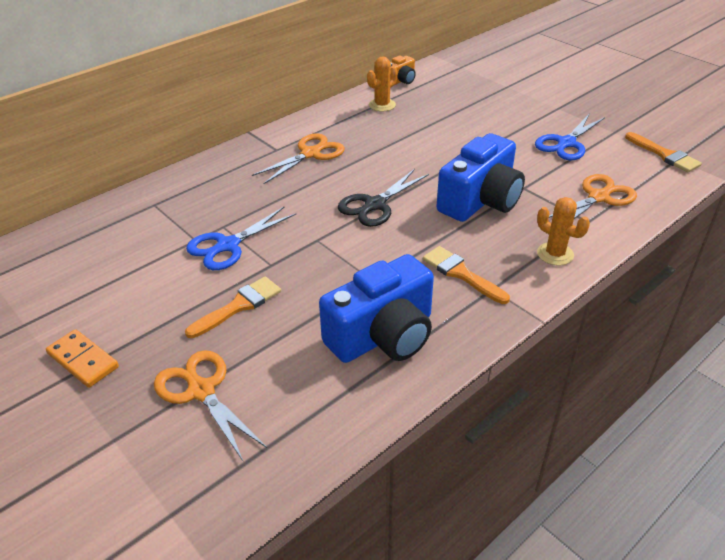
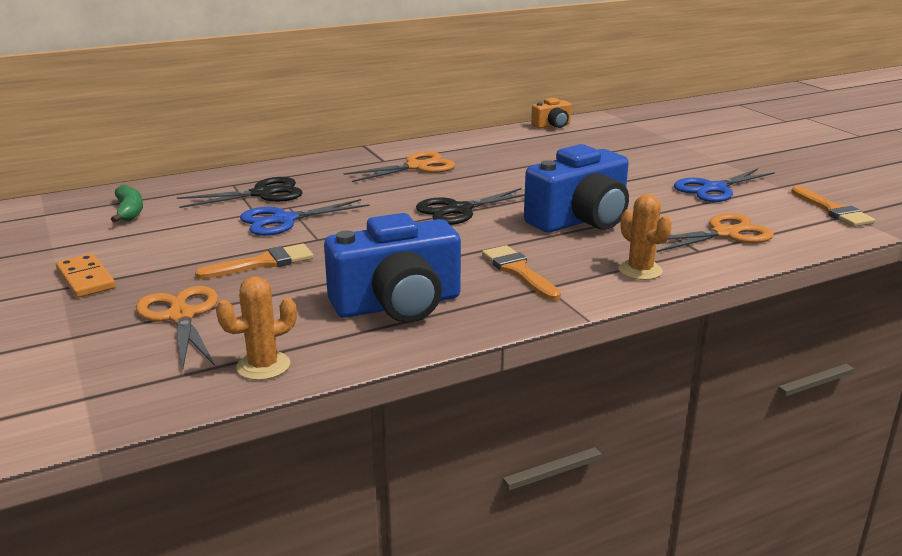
camera: 15 degrees right, 15 degrees down
orange cactus [367,56,398,112] -> orange cactus moved to [216,276,297,380]
none -> green banana [111,185,143,222]
none -> black scissors [177,177,303,208]

